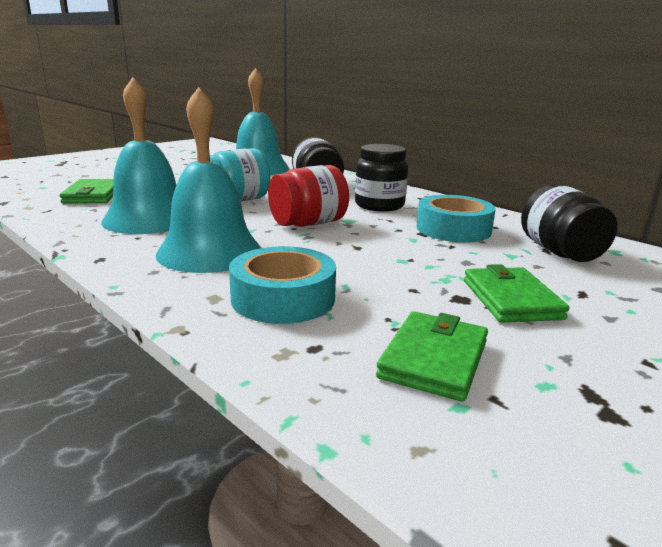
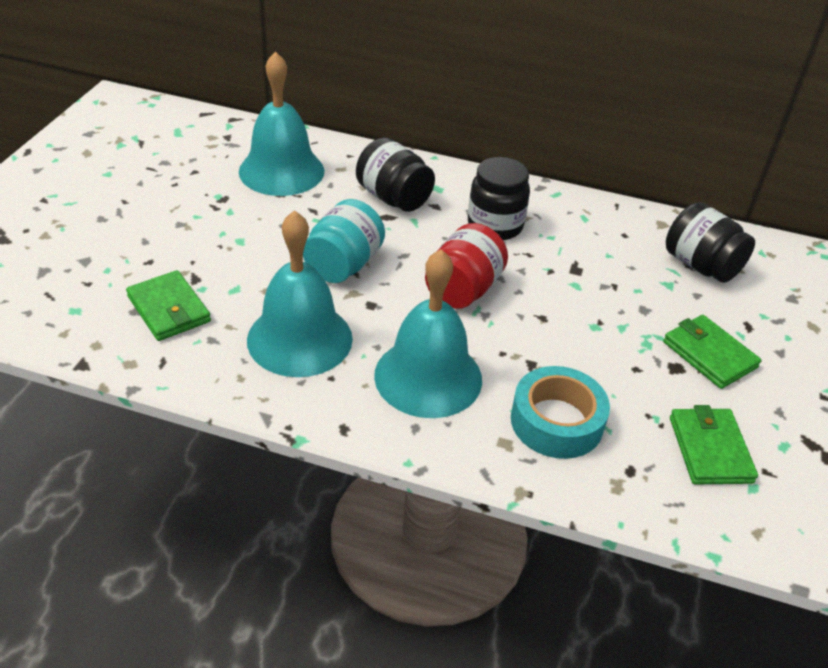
camera: 30 degrees left, 20 degrees up
turquoise tape [416,195,496,242] -> none

